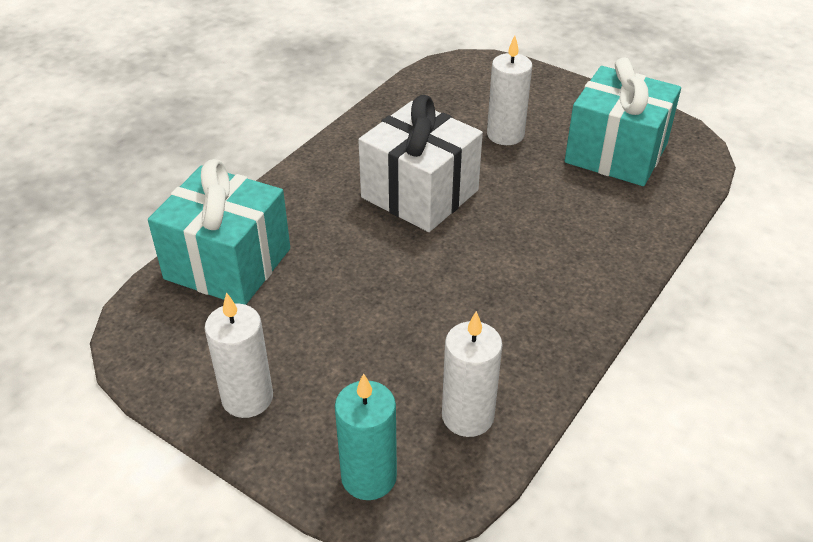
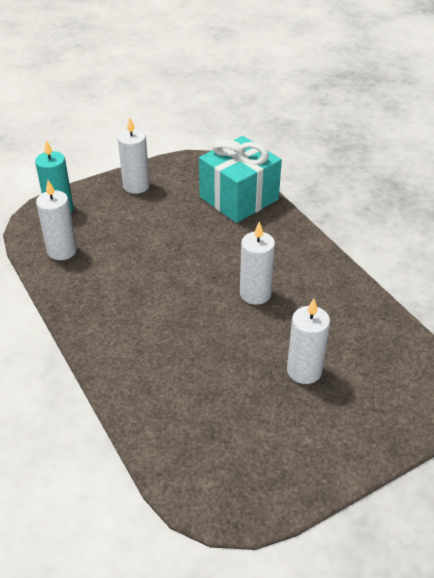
camera: 115 degrees right, 0 degrees up
white gift [358,95,483,232] -> white candle [240,221,275,305]
turquoise gift [565,58,681,186] -> none

